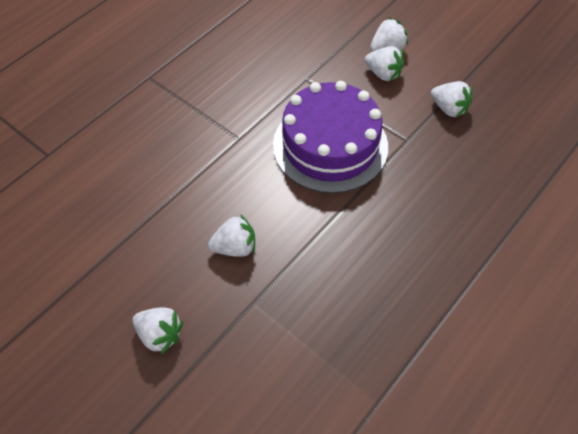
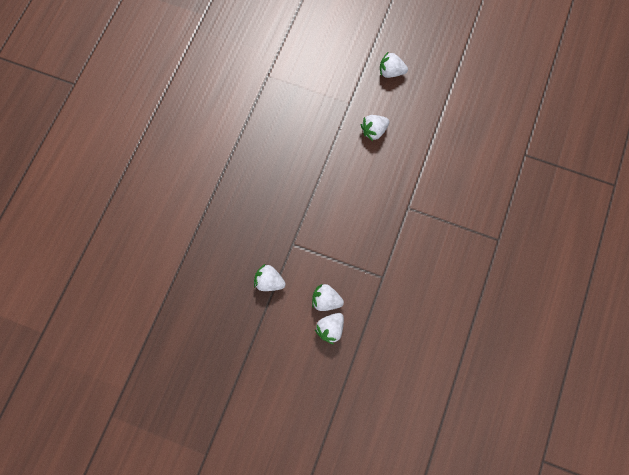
camera: 160 degrees right, 15 degrees up
purple cake [273,81,388,193] -> none

